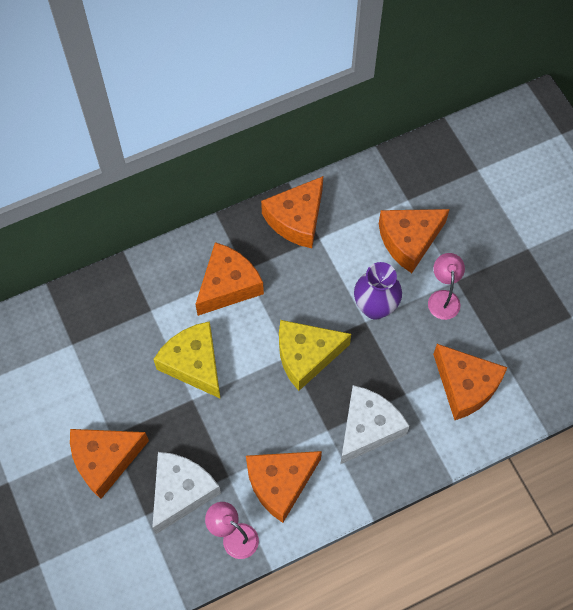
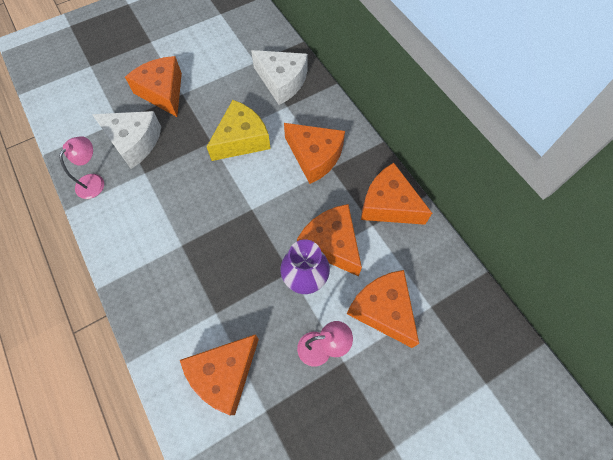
camera: 85 degrees right, 0 degrees up
orange cheese [246,451,322,523] -> orange cheese moved to [297,204,362,277]
yellow cheese [279,320,351,391] -> none
white cheese [340,385,410,464] -> white cheese moved to [251,50,308,105]

